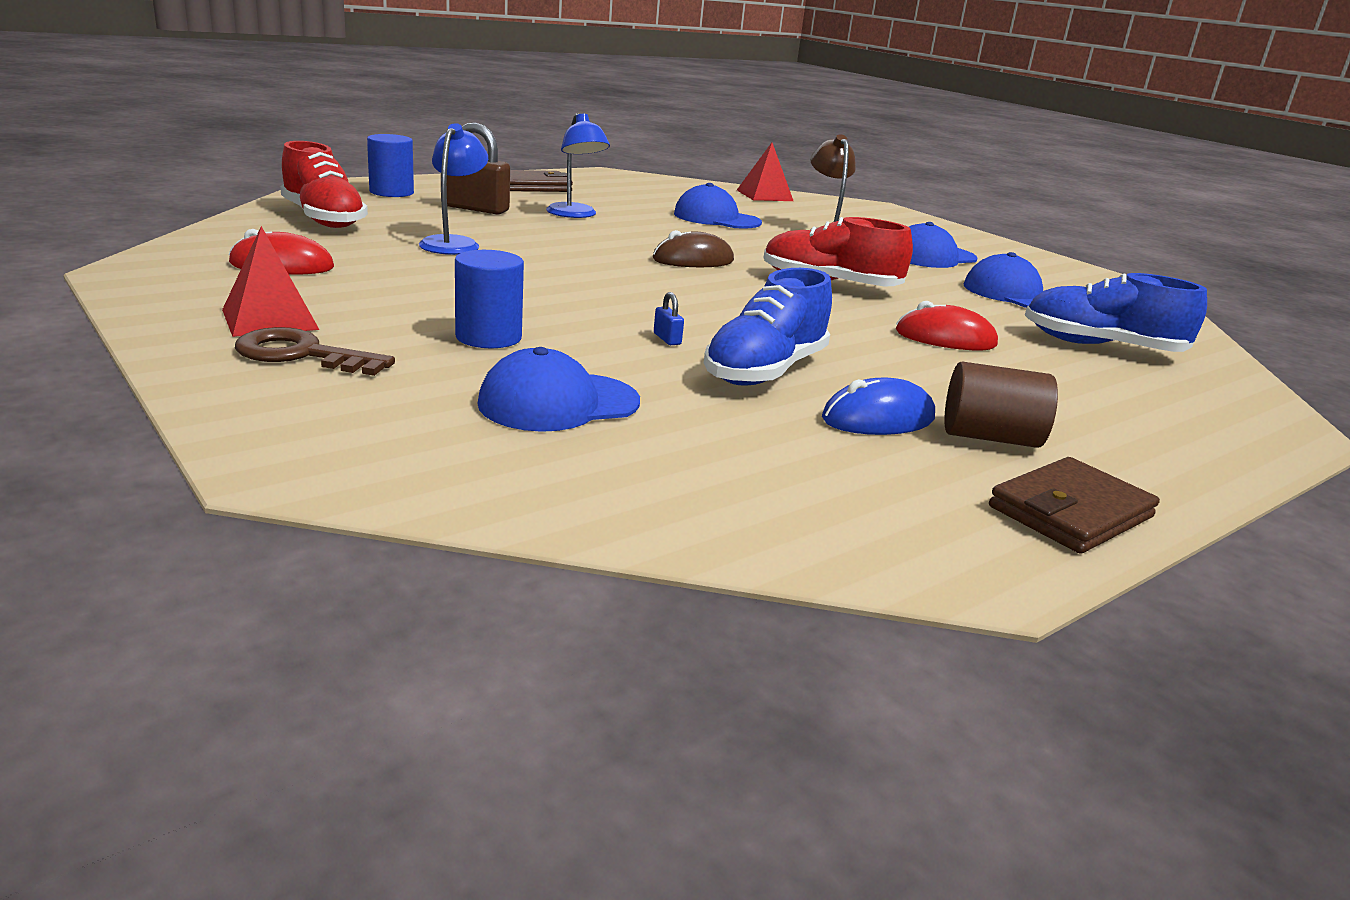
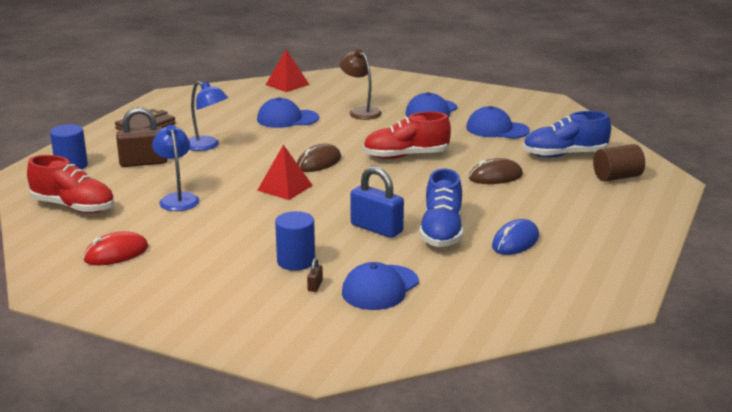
camera: 25 degrees left, 0 degrees up
red pyramid [222,226,319,337] -> red pyramid moved to [257,145,313,200]
brown key [235,327,395,376] -> none
blue padlock [654,292,684,345] -> blue padlock [350,166,404,238], size x2.42
red mouse [896,301,998,350] -> brown mouse [469,158,523,184]
brown cylinder [944,361,1058,448] -> brown cylinder moved to [593,144,645,181]
brown wallet [989,457,1160,554] -> none
none -> brown padlock [307,258,323,292]

